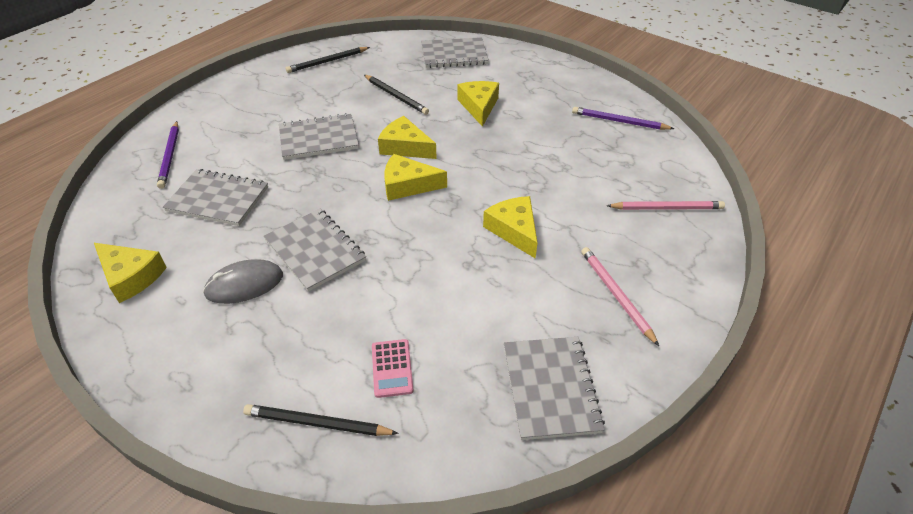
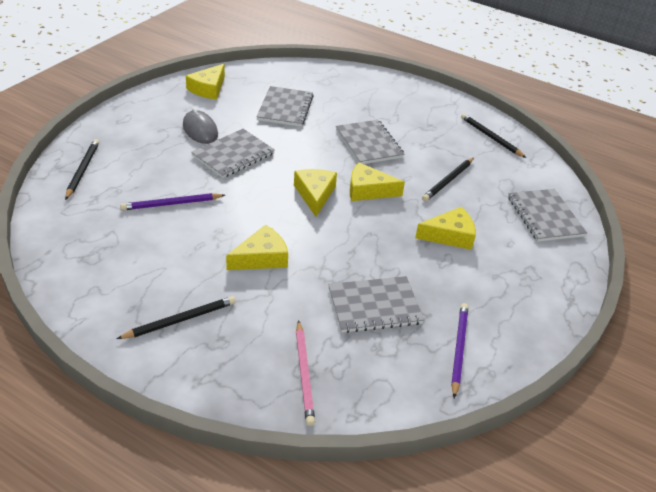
camera: 80 degrees right, 5 degrees down
purple pencil [157,121,179,189] -> purple pencil moved to [120,193,225,211]
pink calculator [372,339,414,398] -> none
yellow cheese [378,116,437,159] -> yellow cheese turned 105 degrees counterclockwise [350,163,405,201]
grey notebook [504,337,605,440] -> grey notebook moved to [328,276,424,333]
pink pencil [581,247,659,346] -> black pencil [117,296,236,339]

